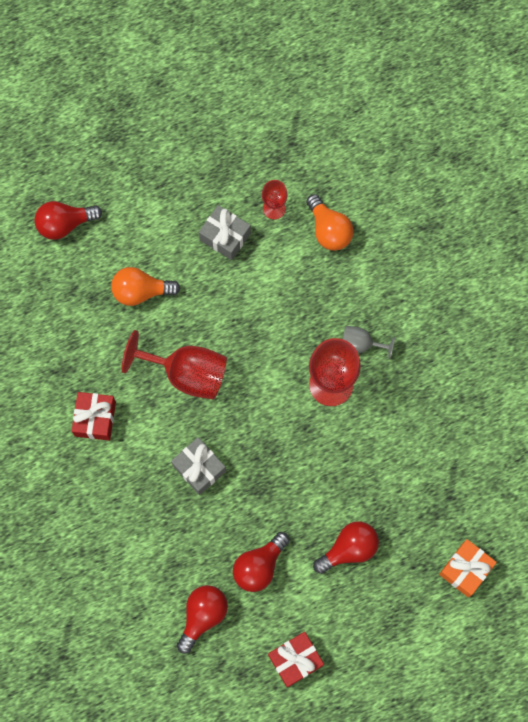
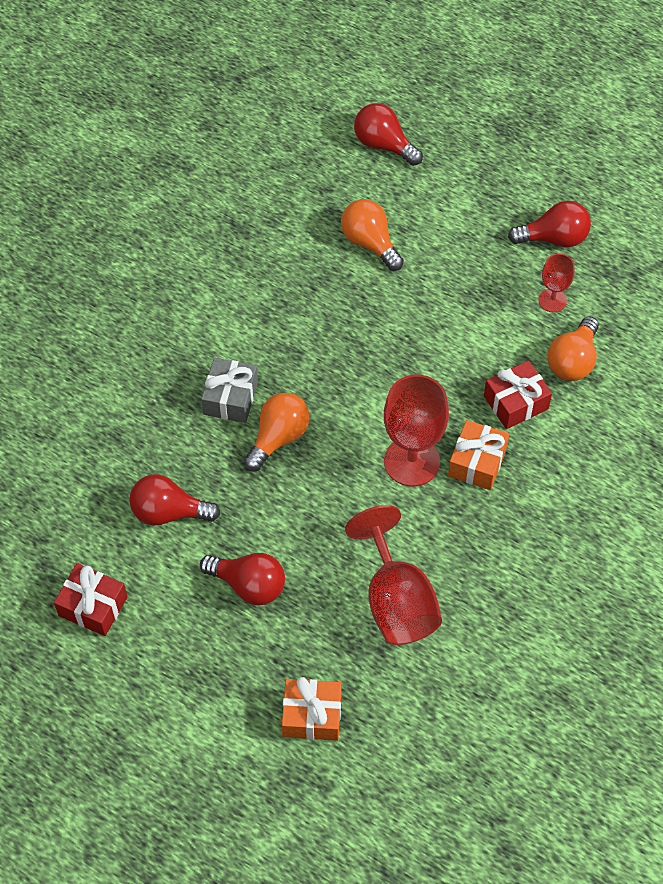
camera: 55 degrees right, 15 degrees down
red gift [72,392,116,441] -> red gift moved to [484,360,552,429]
red goblet [121,330,227,400] -> red goblet moved to [345,505,442,645]
red light bulb [177,585,228,654] -> red light bulb moved to [508,201,591,247]
grey gift [199,205,251,260] -> none
grey goblet [343,326,395,360] -> orange gift [448,420,509,490]
none -> orange light bulb [244,393,310,471]

